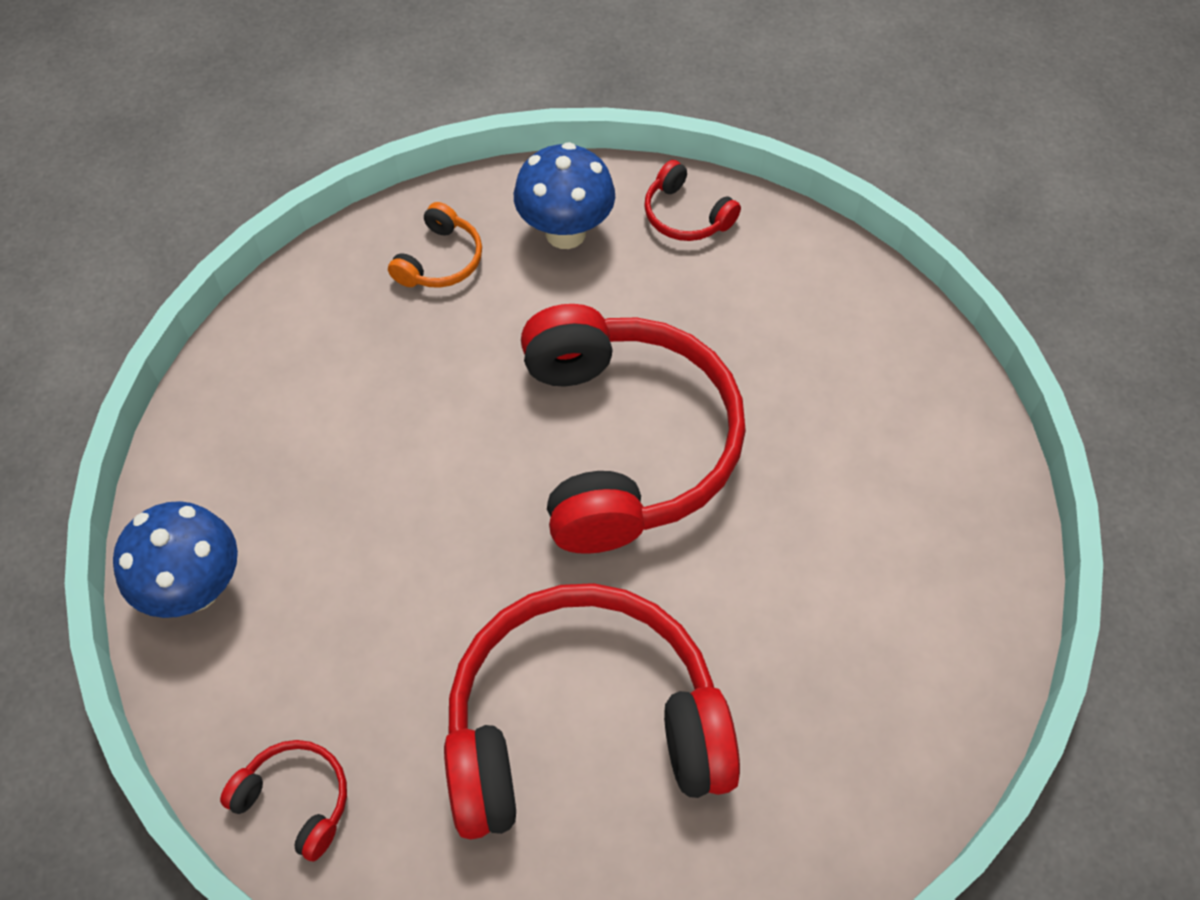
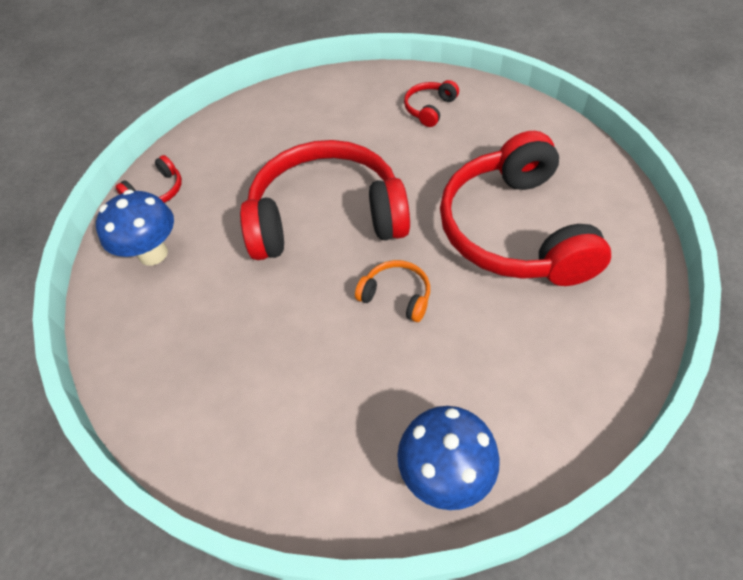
camera: 85 degrees left, 5 degrees down
red headphones [220,740,347,862] -> red headphones moved to [404,80,459,127]
orange headphones [388,202,482,288] -> orange headphones moved to [355,260,430,322]

